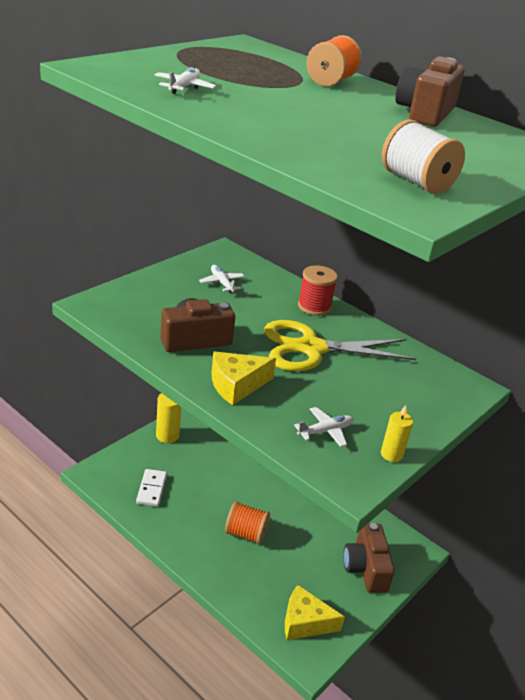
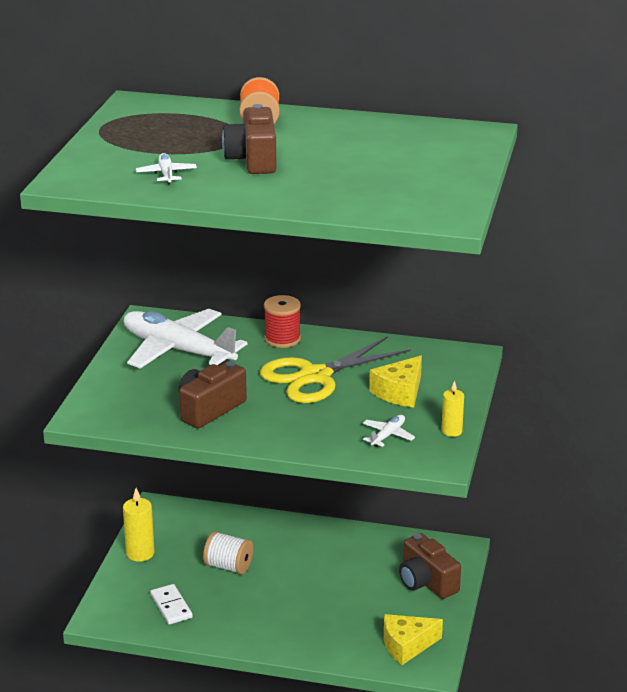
camera: 25 degrees left, 5 degrees down
white plane [199,265,245,293] -> white plane [124,309,247,368], size x2.49
yellow cheese [212,352,276,405] -> yellow cheese moved to [369,356,422,407]
orange spool [225,501,270,544] -> none
white spool [382,119,465,194] -> white spool moved to [203,531,253,575]
brown camera [395,56,465,127] -> brown camera moved to [222,104,277,174]

